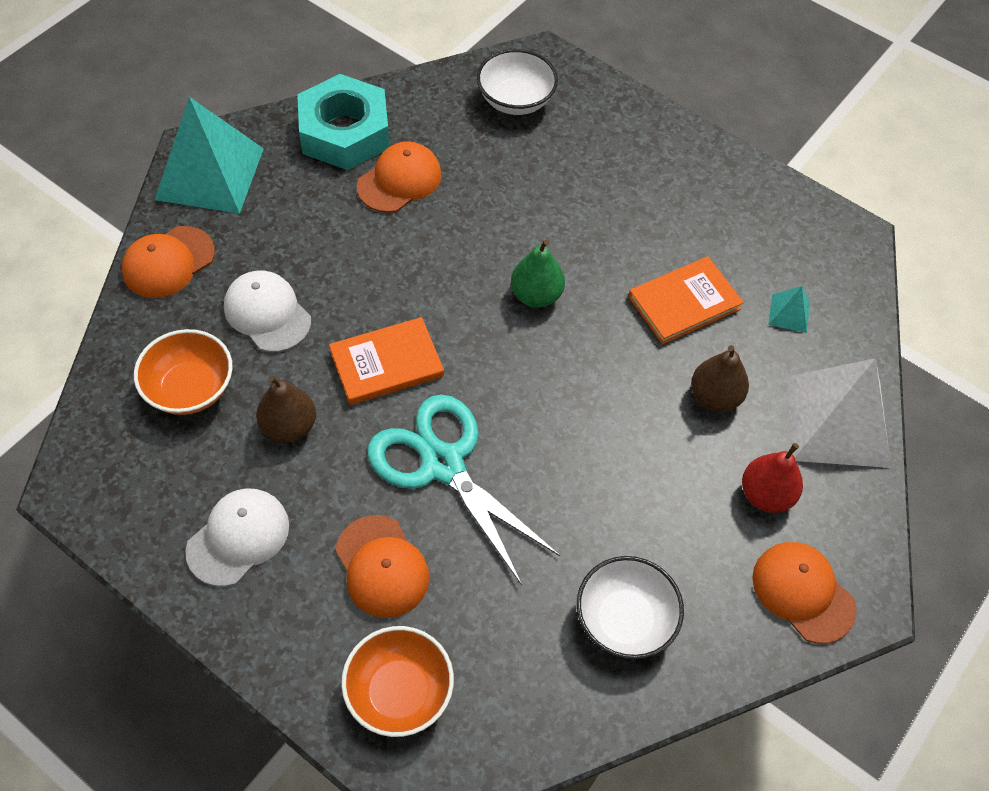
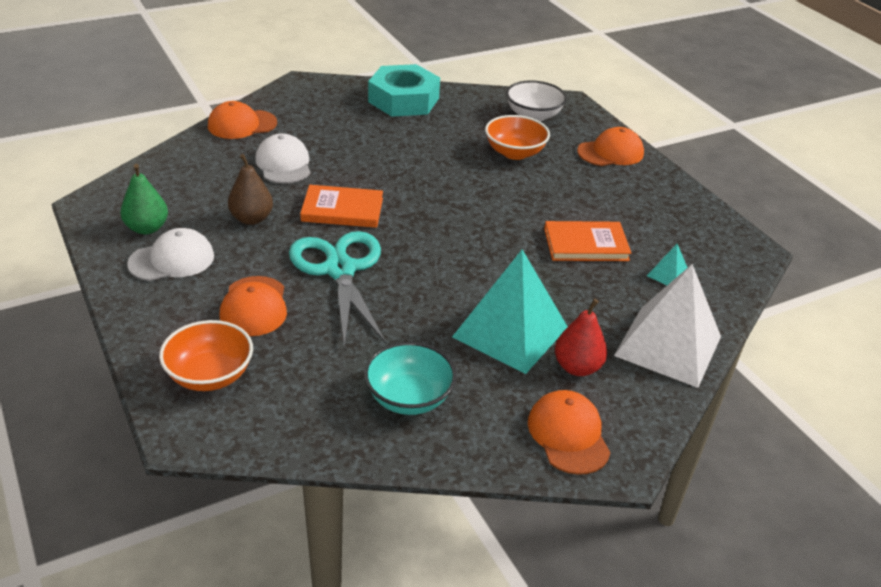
camera: 25 degrees right, 20 degrees down
orange bowl [134,329,233,415] -> orange bowl moved to [485,115,550,160]
turquoise pyramid [155,97,264,214] -> turquoise pyramid moved to [452,249,568,374]
orange cap [357,141,442,213] -> orange cap moved to [577,127,644,166]
green pear [511,239,565,308] -> green pear moved to [120,164,168,234]
white bowl [577,556,684,659] -> turquoise bowl [364,342,457,415]
brown pear [691,345,749,412] -> none

